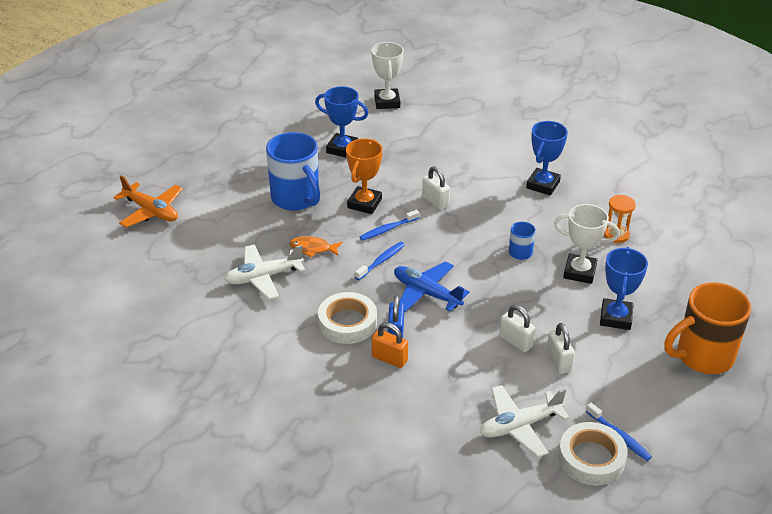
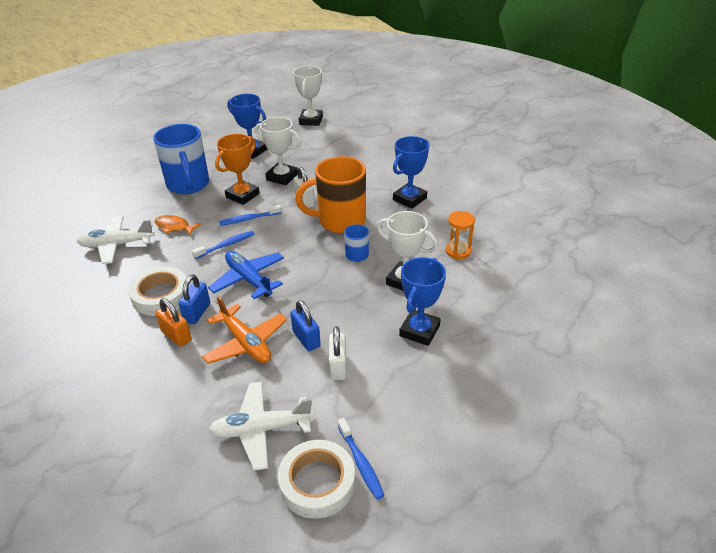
camera: 15 degrees right, 0 degrees up
orange plane [113,175,183,227] -> orange plane moved to [202,296,287,364]
white padlock [499,305,536,352] -> blue padlock [290,300,321,351]
orange mug [664,282,751,374] -> orange mug moved to [295,156,366,233]
none -> white trophy [255,117,301,185]

